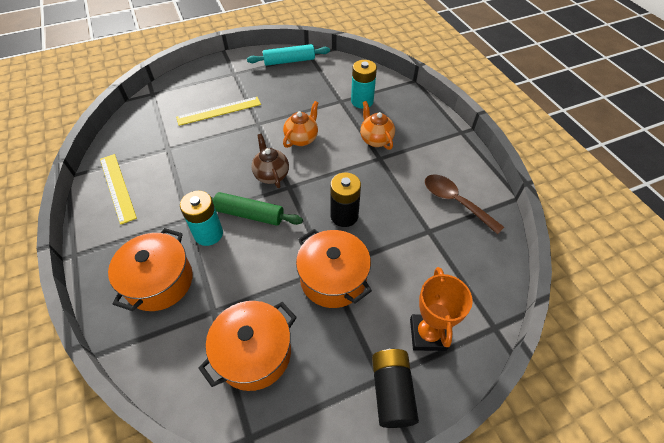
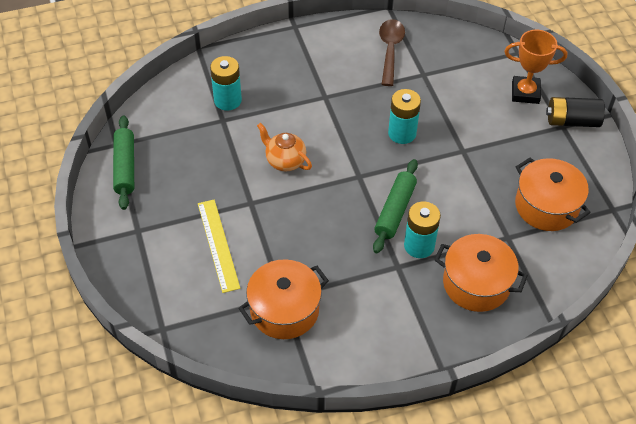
camera: 85 degrees left, 0 degrees up
yellow ruler [100,154,137,225] -> none
turquoise rolling pin [247,44,330,66] -> green rolling pin [113,115,134,210]
brown teapot [251,134,289,188] -> none
orange pot [296,229,372,308] -> orange pot moved to [238,259,329,339]
black battery [330,173,361,227] -> turquoise battery [388,89,421,144]
orange teapot [360,101,395,150] -> none
brown spoon [425,174,504,234] -> brown spoon turned 135 degrees clockwise [379,19,405,86]

